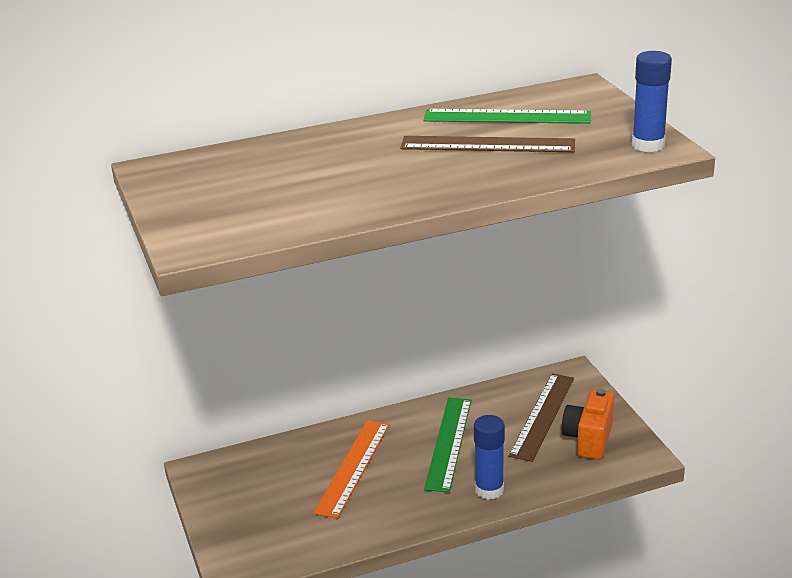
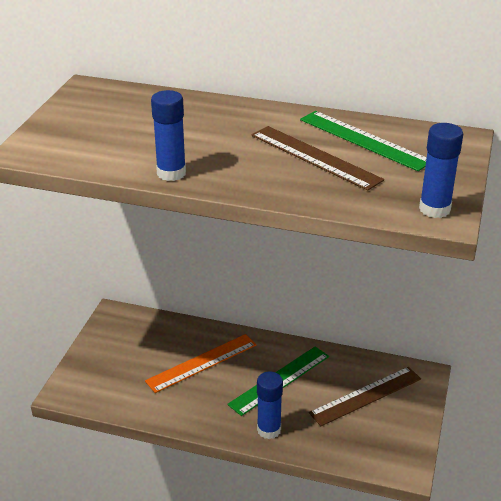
camera: 35 degrees right, 5 degrees up
orange camera [562,388,614,460] -> none
none -> blue glue stick [151,90,186,181]

